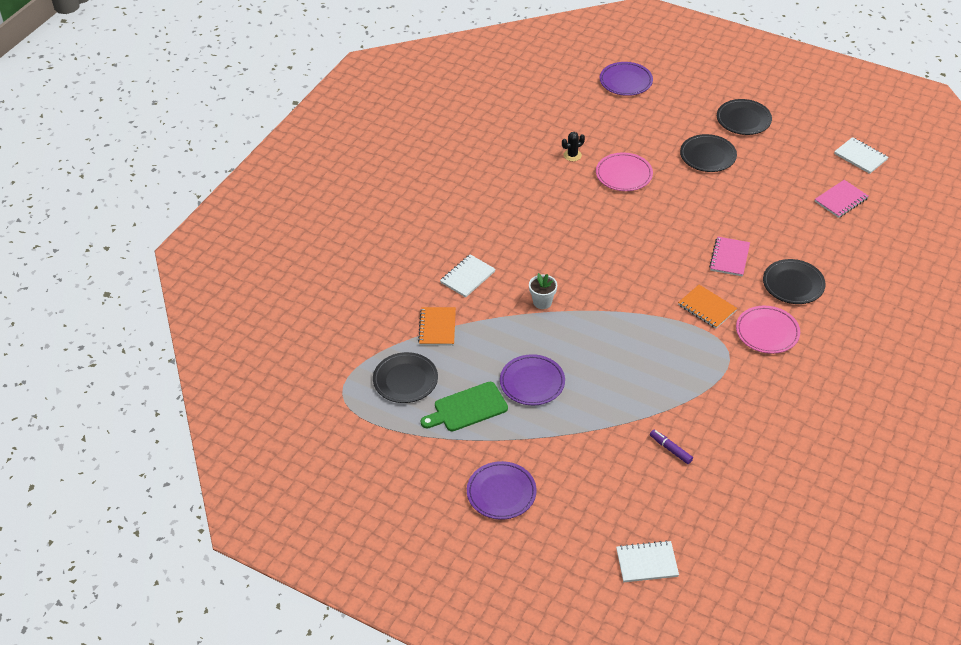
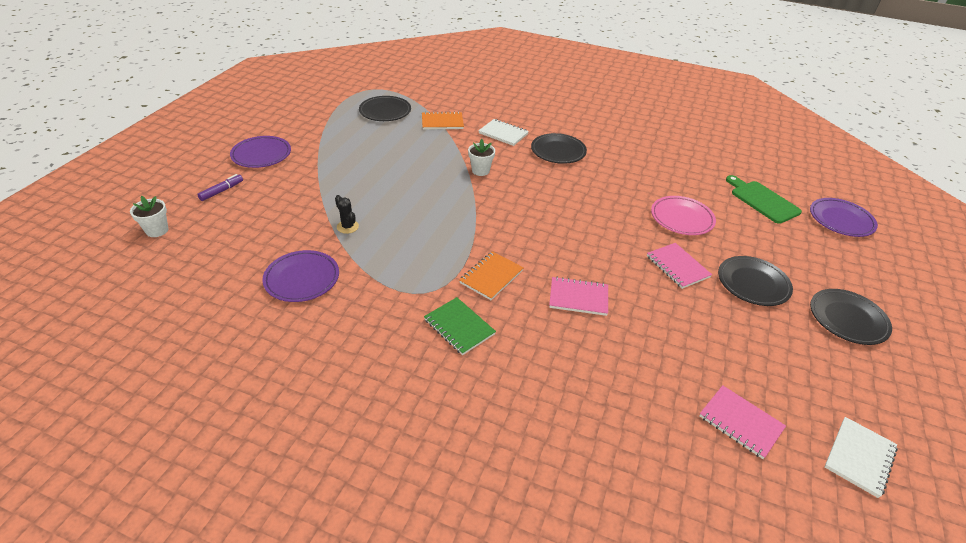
camera: 80 degrees right, 5 degrees down
green cutting board [421,382,508,431] -> green cutting board moved to [726,175,802,224]
purple plate [500,354,565,405] -> purple plate moved to [262,250,339,302]
black cactus [562,132,585,161] -> black cactus moved to [335,195,359,234]
white notebook [616,540,679,582] -> white flower pot [130,196,168,237]
purple marker [650,429,693,464] -> purple marker moved to [197,174,243,201]
pink plate [736,306,800,354] -> green notebook [424,297,496,355]
black plate [763,259,826,304] -> black plate moved to [531,133,587,164]
none -> pink notebook [647,243,712,289]

